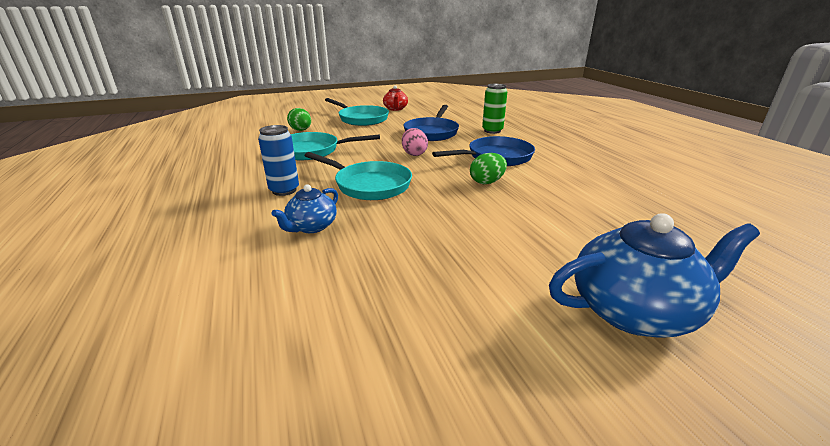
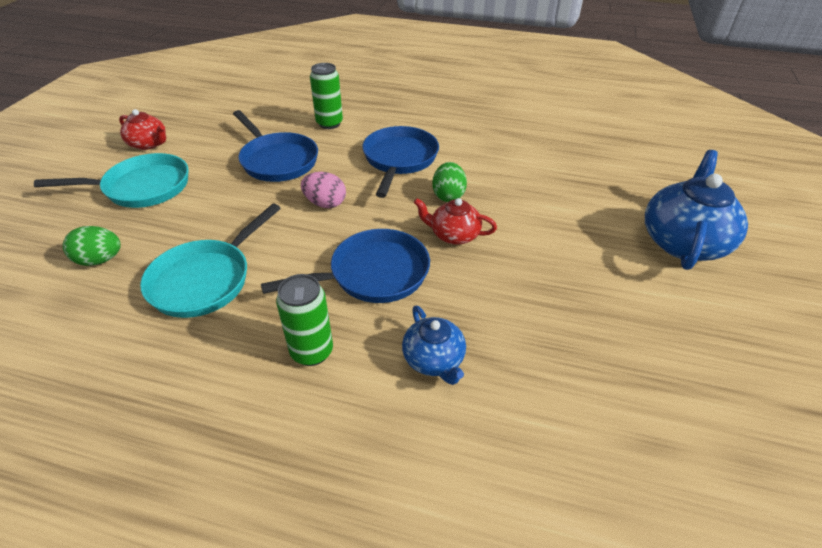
camera: 55 degrees left, 15 degrees up
blue can [258,125,299,196] -> green can [276,274,333,366]
turquoise pan [305,152,412,200] -> blue pan [261,229,430,303]
none -> red teapot [414,198,497,245]

